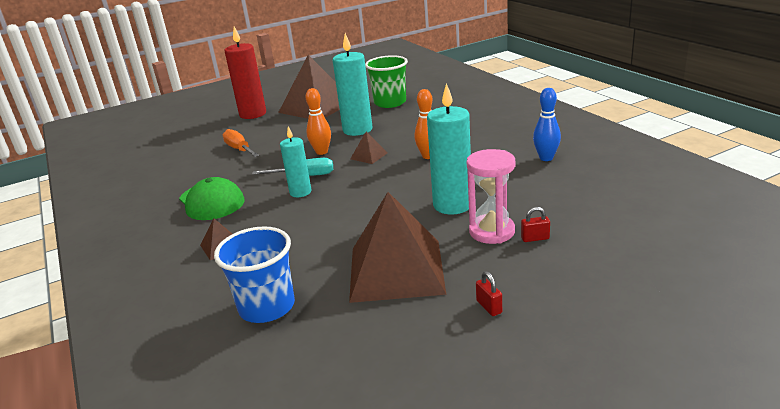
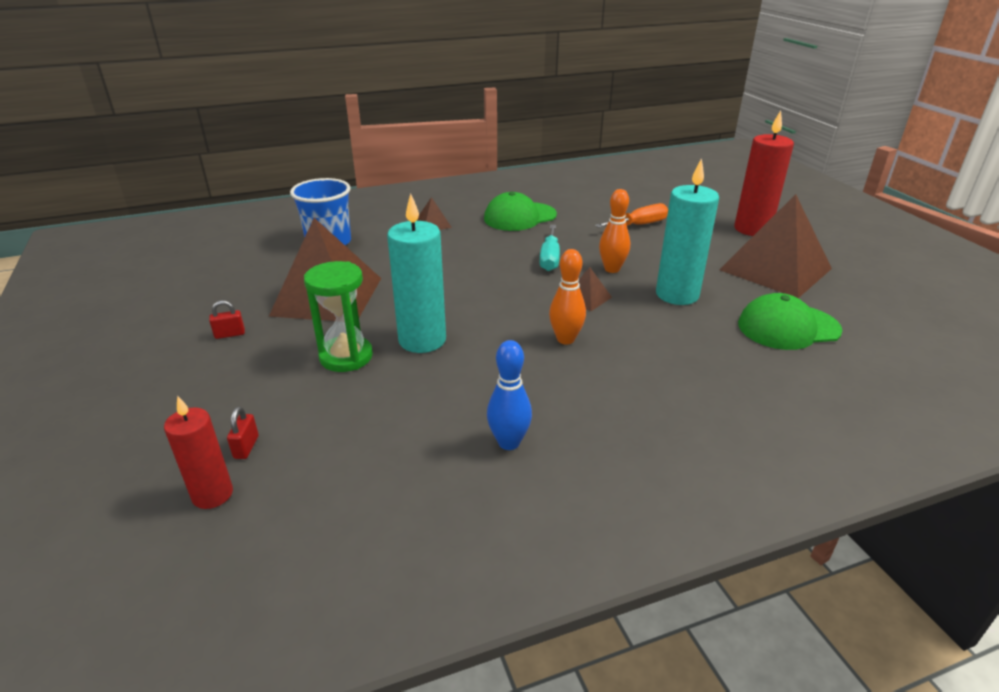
camera: 95 degrees right, 5 degrees up
turquoise candle [280,126,312,197] -> none
green cup [365,55,408,108] -> green cap [738,293,843,350]
pink hourglass [467,149,515,244] -> green hourglass [304,261,373,372]
red padlock [521,207,550,242] -> red padlock moved to [227,407,259,459]
none -> red candle [164,396,233,509]

